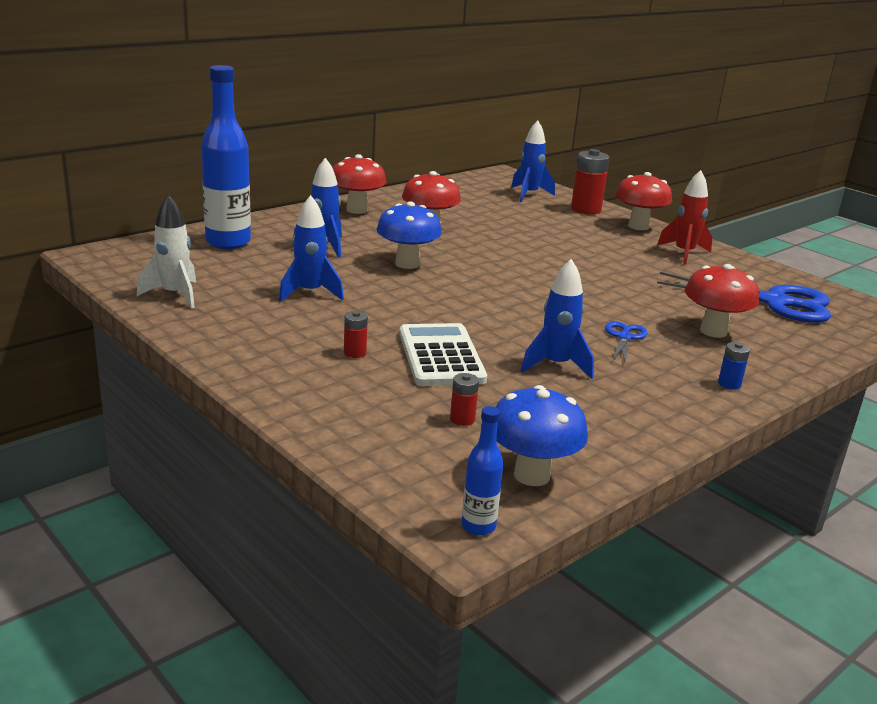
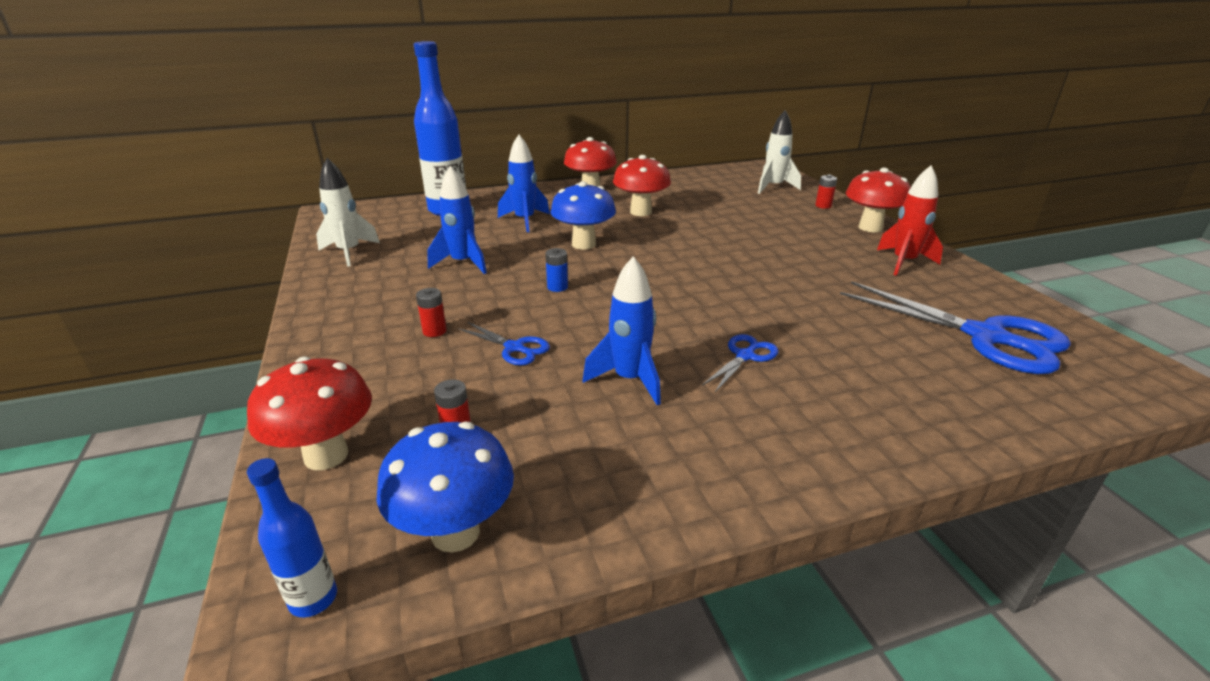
camera: 25 degrees right, 5 degrees up
white calculator [399,323,487,386] -> blue scissors [458,322,550,366]
blue rocket [511,120,555,202] -> white rocket [758,110,801,194]
red battery [571,149,610,214] -> red battery [815,174,837,209], size x0.50
red mushroom [685,264,759,338] -> red mushroom moved to [247,357,372,470]
blue battery [718,342,750,389] -> blue battery moved to [545,248,568,292]

